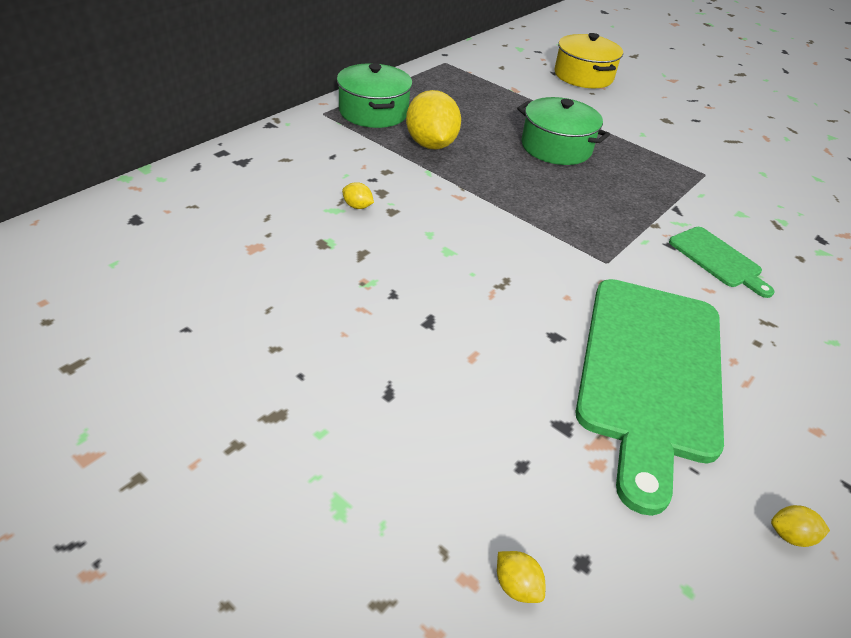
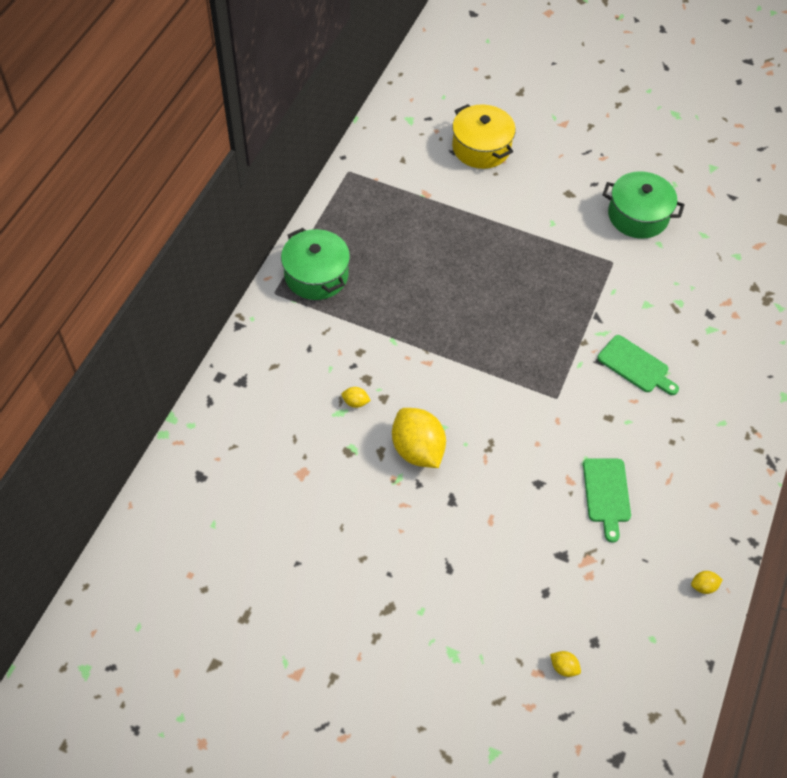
camera: 15 degrees left, 15 degrees up
yellow lemon [406,90,461,150] -> yellow lemon moved to [392,408,446,468]
green pot [517,97,610,165] -> green pot moved to [602,171,685,239]
green cutting board [576,279,724,516] -> green cutting board [583,458,631,543], size x0.47

